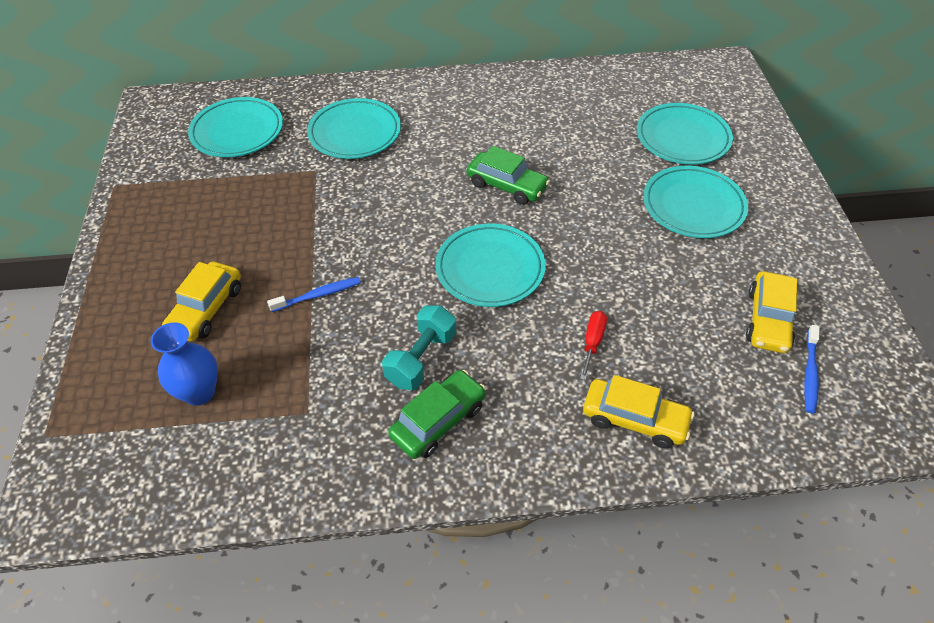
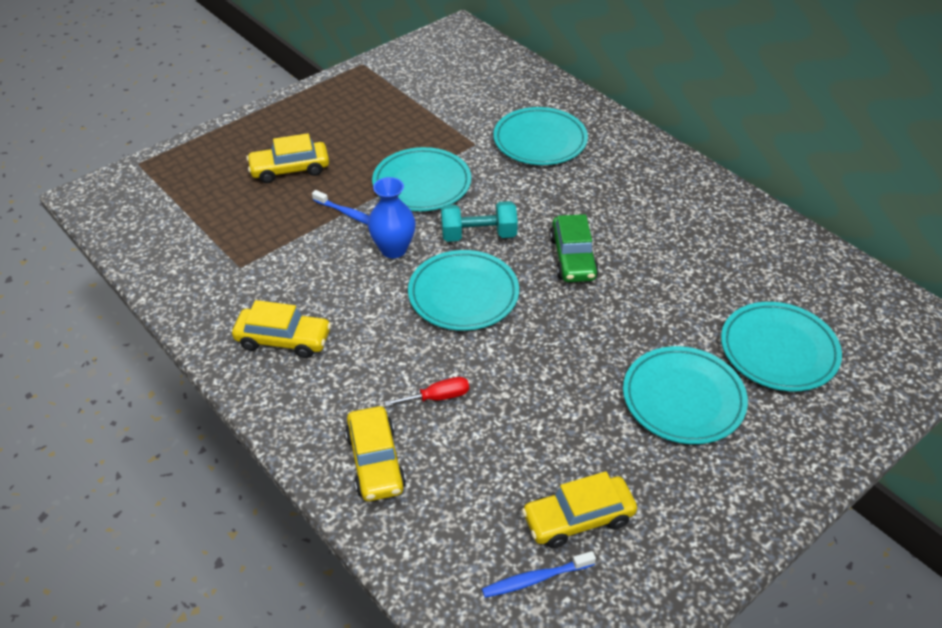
camera: 55 degrees right, 5 degrees down
blue vase [151,322,218,406] -> blue vase moved to [368,177,416,258]
turquoise plate [188,97,283,157] -> turquoise plate moved to [372,147,471,211]
turquoise dumbbell [382,305,456,390] -> turquoise dumbbell moved to [441,201,518,242]
green car [388,370,486,459] -> yellow car [232,300,331,358]

